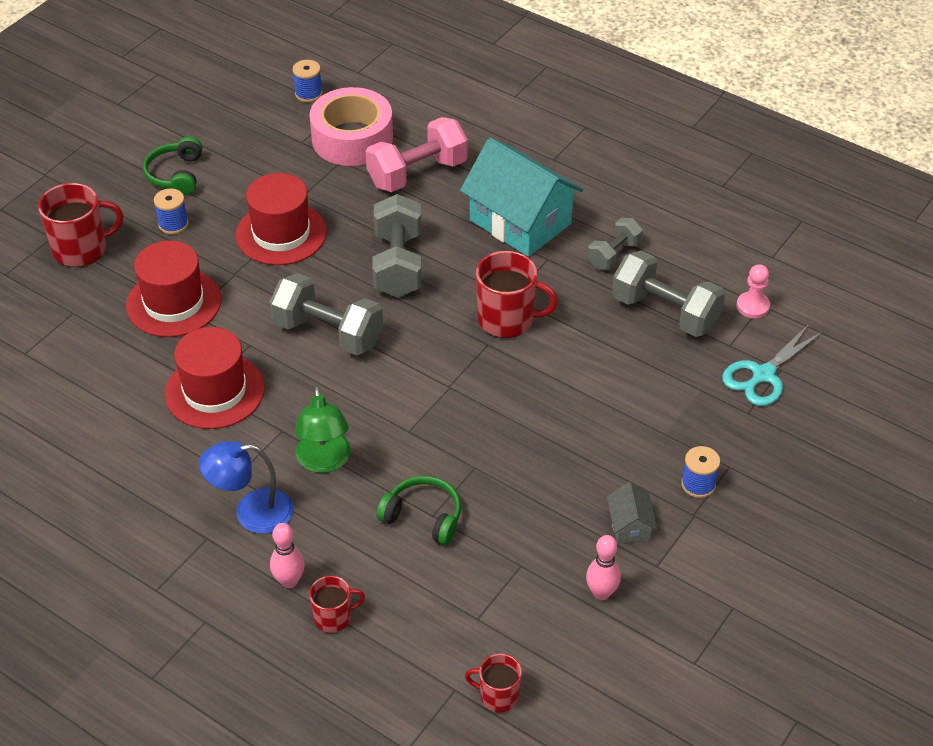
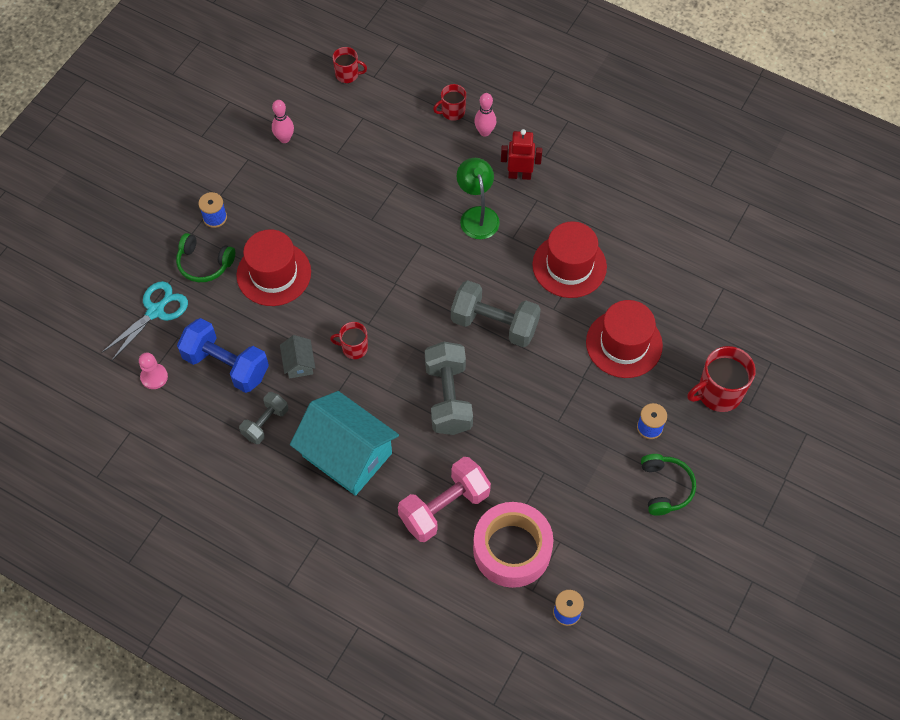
camera: 175 degrees right, 15 degrees up
blue lamp [199,441,294,534] -> red robot [501,129,542,180]
red hat [236,173,327,265] -> red hat moved to [236,229,311,306]
green headphones [377,476,461,545] -> green headphones moved to [176,233,235,282]
red mug [476,251,558,338] -> red mug [330,322,368,359], size x0.58
grey house [607,482,657,544] -> grey house moved to [280,335,315,379]
grey dumbbell [612,250,725,337] -> blue dumbbell [177,318,269,393]

